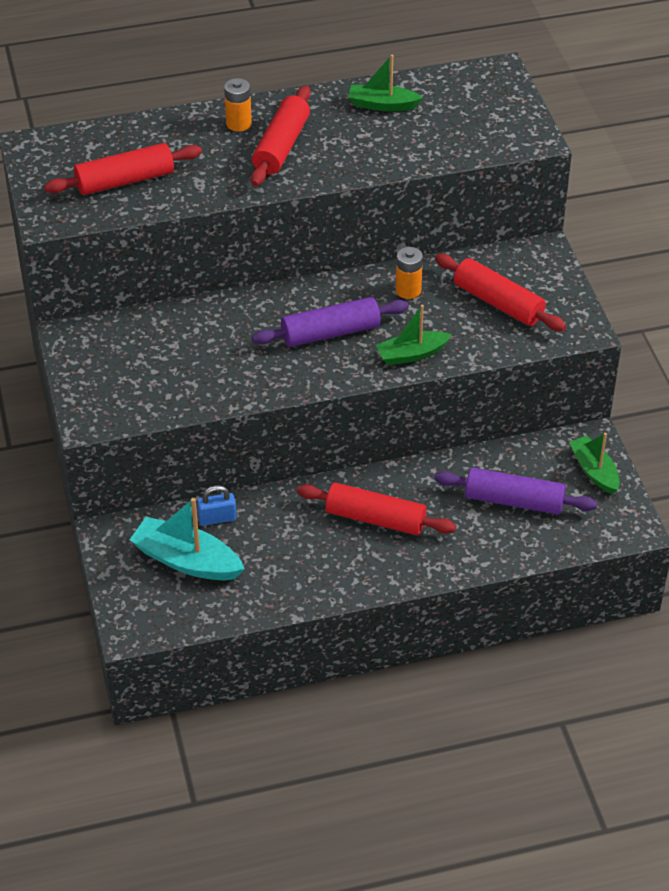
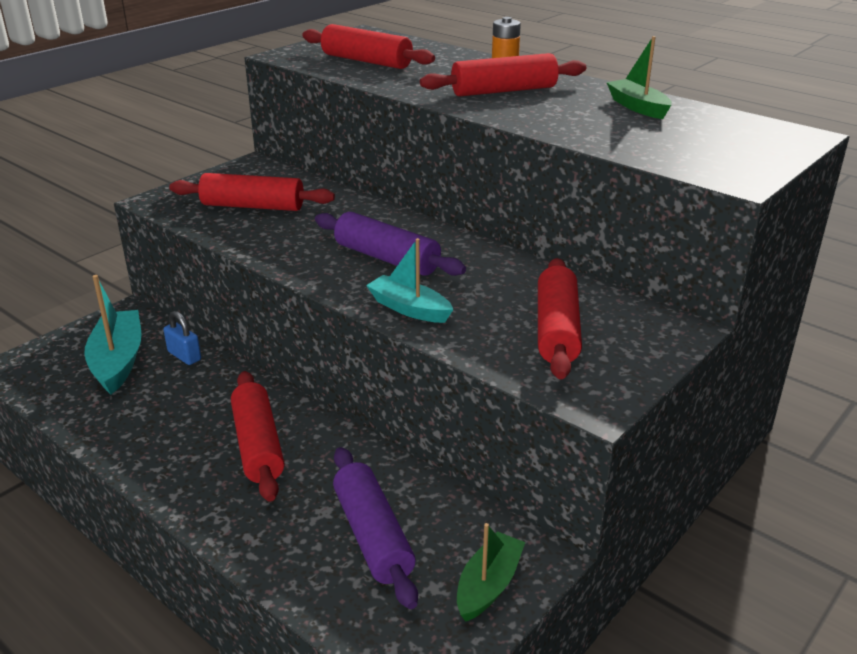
camera: 55 degrees right, 15 degrees down
green boat [376,305,452,365] -> turquoise boat [366,238,453,323]
orange battery [396,247,423,299] -> none
none -> red rolling pin [169,173,335,211]

